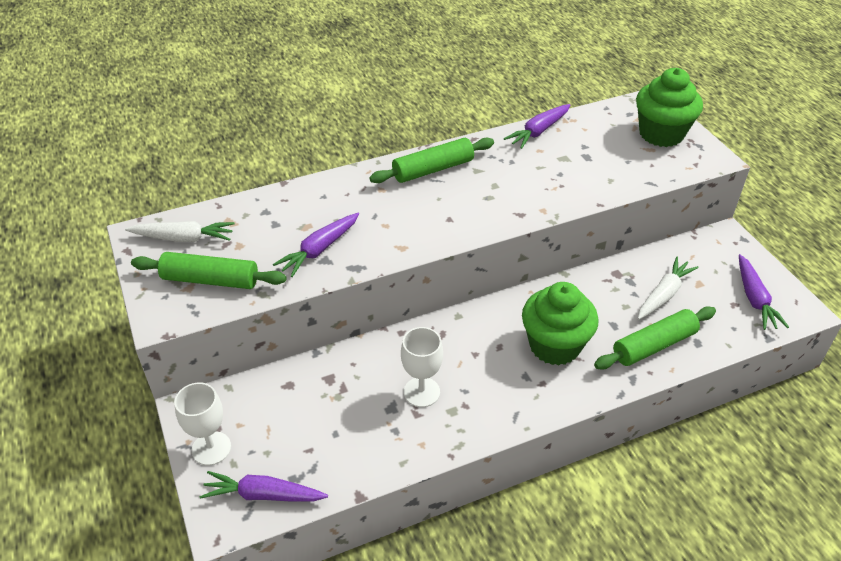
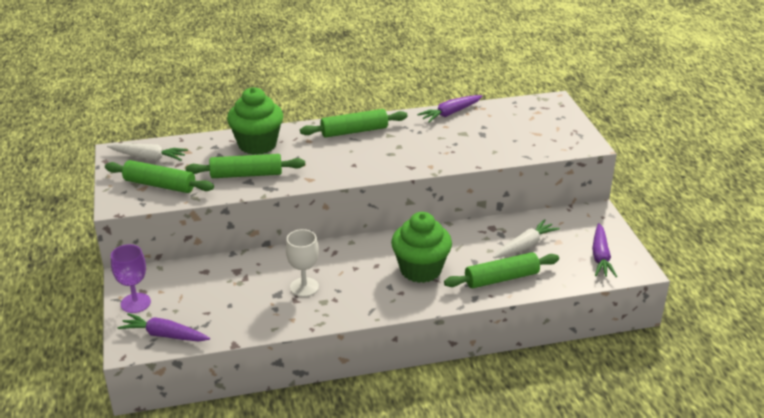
camera: 10 degrees right, 10 degrees down
white goblet [174,382,231,465] -> purple goblet [111,244,151,313]
purple carrot [273,213,359,277] -> green rolling pin [185,154,305,178]
green cupcake [636,68,703,147] -> green cupcake moved to [227,87,283,155]

